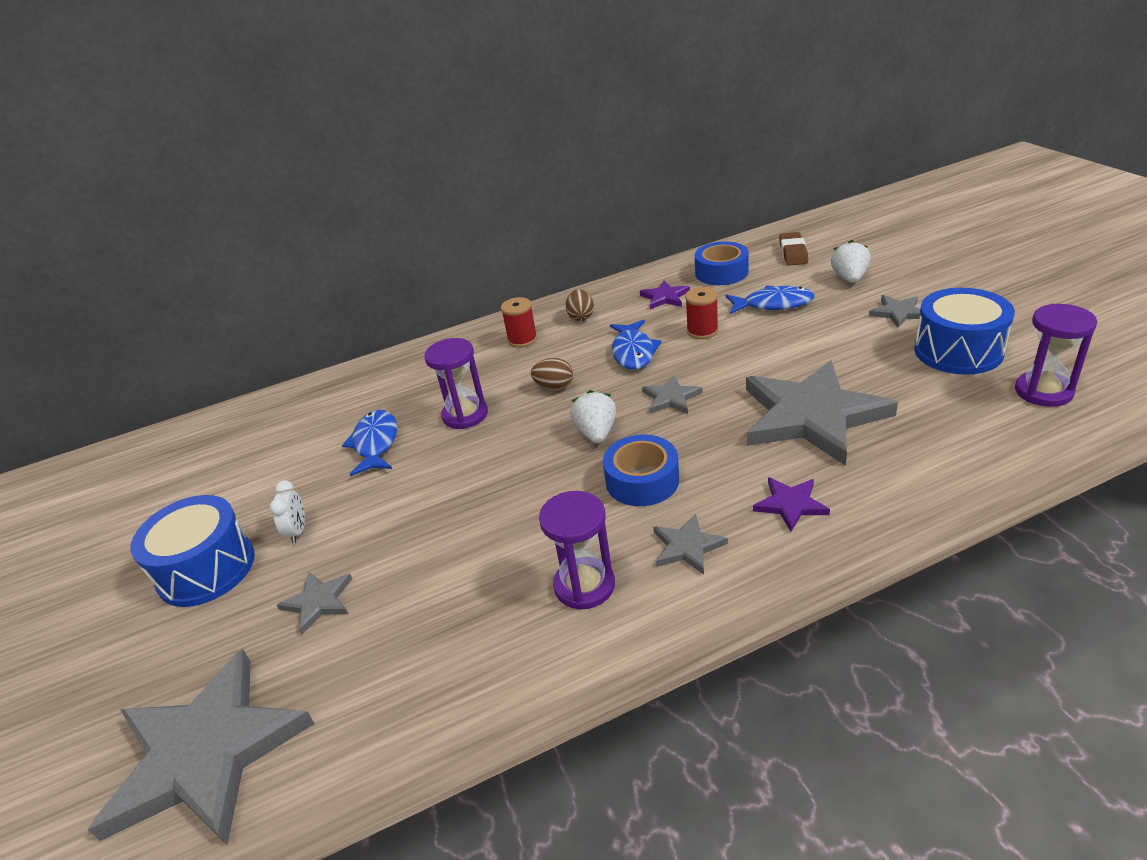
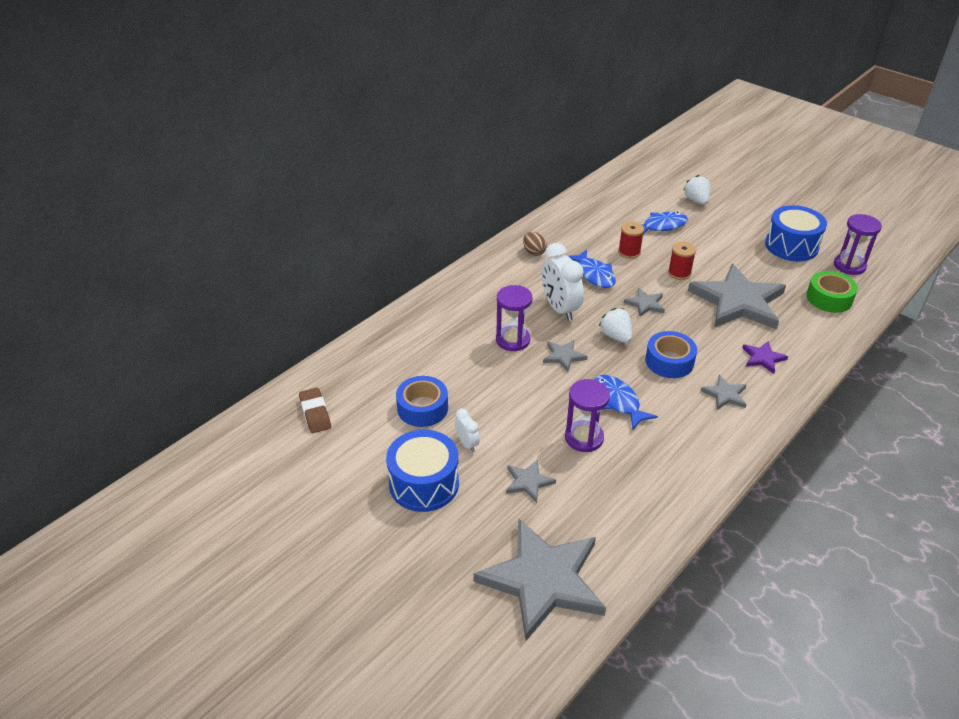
camera: 30 degrees left, 5 degrees up
blue fish [342,410,397,476] -> blue fish moved to [594,375,658,429]
red spool [501,297,537,348] -> red spool moved to [668,242,696,280]
brown egg [531,358,573,390] -> white clock [542,243,584,321]
purple hourglass [539,491,615,610] -> purple hourglass moved to [565,379,610,452]
purple star [640,281,690,309] -> none
blue tape [695,242,749,285] -> blue tape moved to [396,376,448,427]
brown eraser [779,232,808,265] -> brown eraser moved to [299,388,331,433]
grey star [869,295,920,328] -> grey star moved to [543,340,587,372]
none -> green tape [806,271,858,313]

